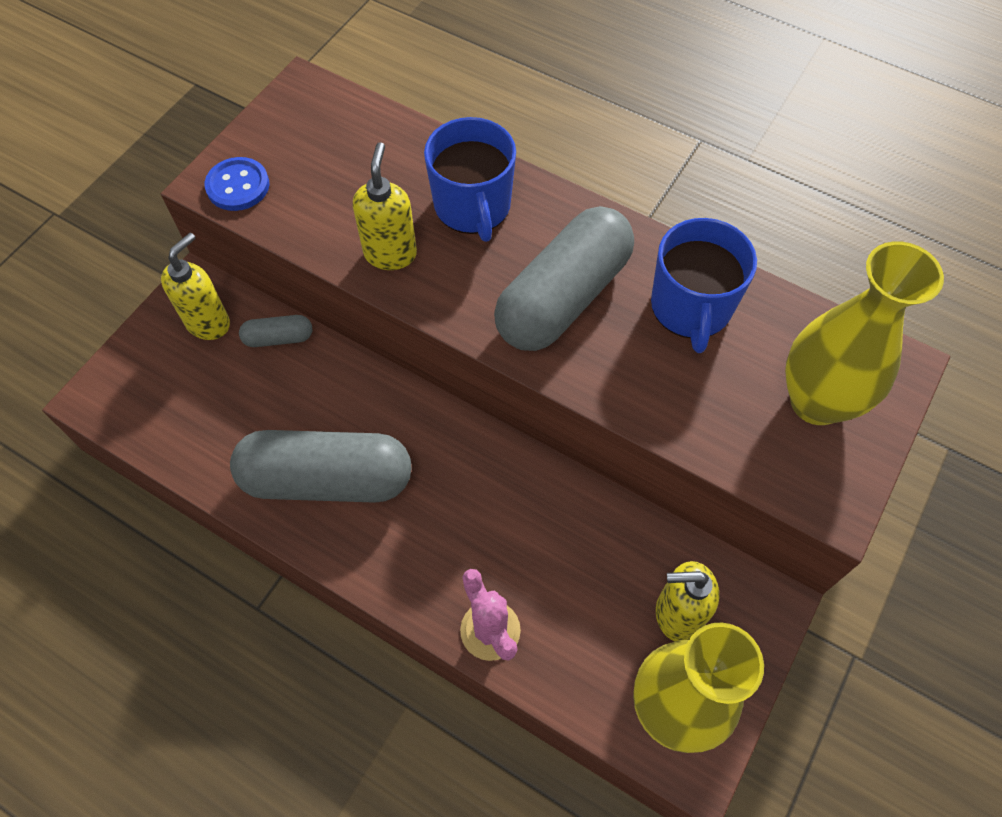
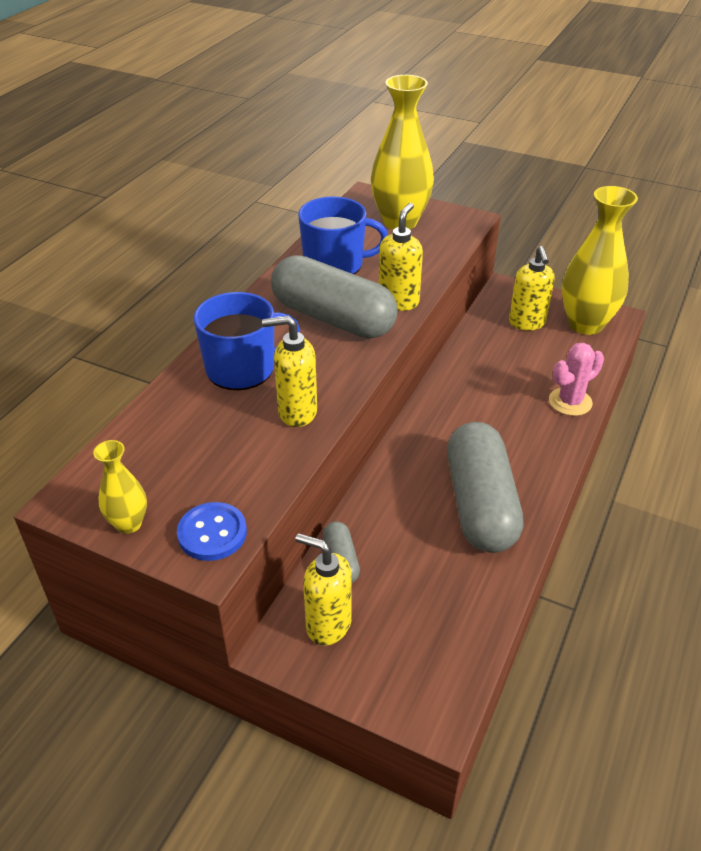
camera: 95 degrees left, 20 degrees down
none -> yellow vase [93,440,147,534]
none -> yellow soap dispenser [379,203,423,311]

